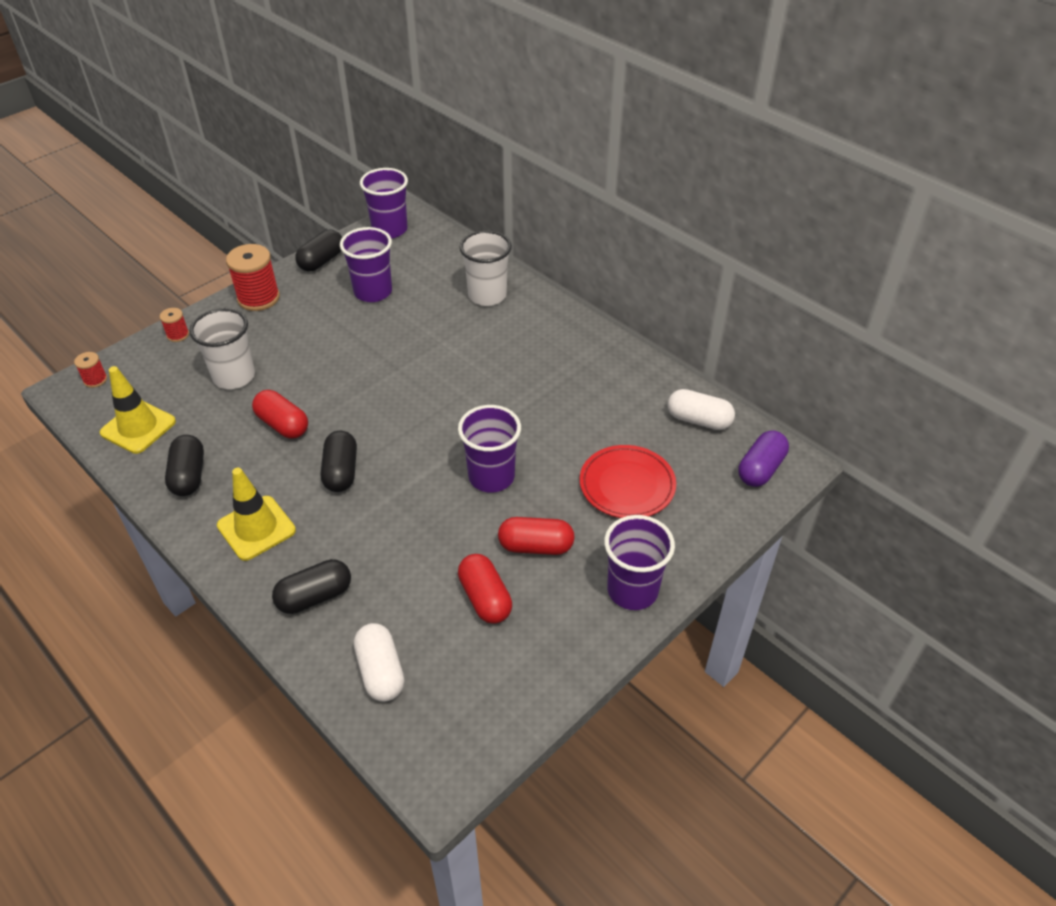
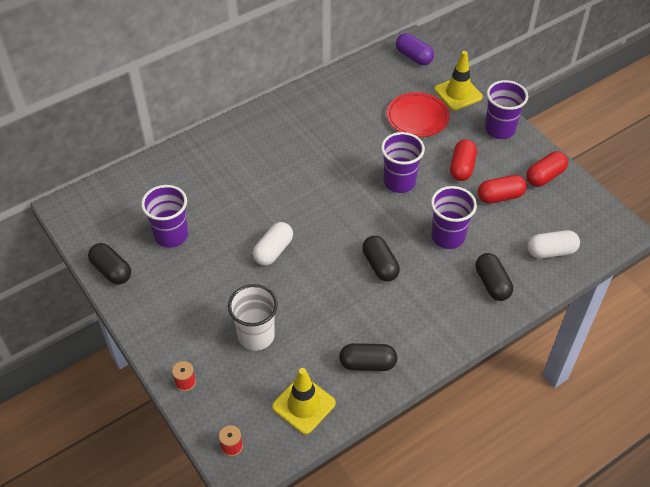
camera: 80 degrees left, 5 degrees up
yellow traffic cone [217,468,296,561] -> yellow traffic cone moved to [434,51,483,110]
red spool [226,244,280,311] -> none
red capsule [252,390,308,439] -> red capsule moved to [526,151,568,187]
black capsule [321,431,357,492] -> black capsule turned 60 degrees clockwise [362,236,400,282]
purple cup [360,168,408,238] -> purple cup moved to [431,186,477,249]
white cup [459,231,512,306] -> none
white capsule [667,389,735,430] -> white capsule moved to [253,222,293,266]

